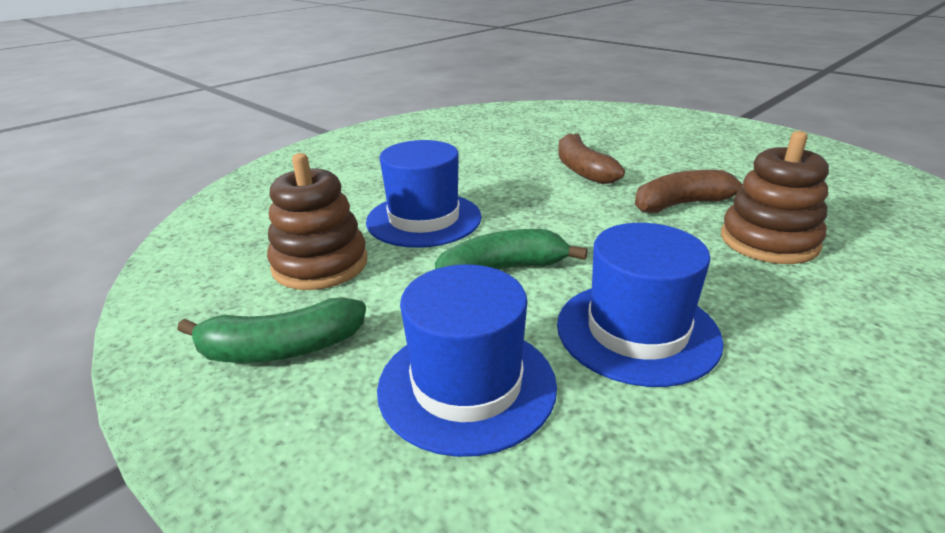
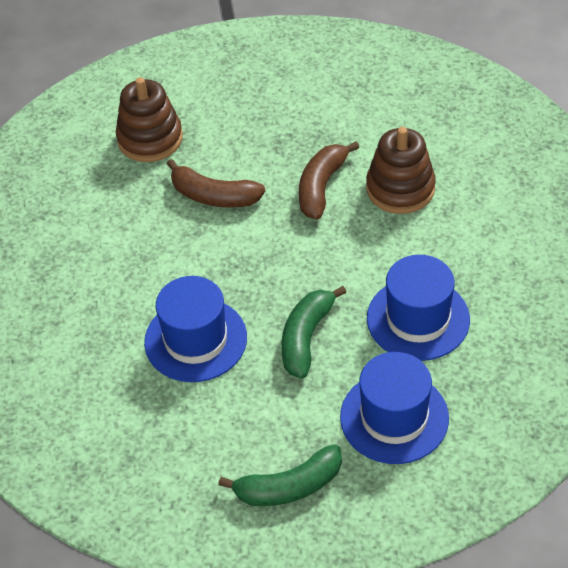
camera: 50 degrees left, 20 degrees up
green banana [177,297,366,363] -> green banana turned 45 degrees clockwise [218,444,342,506]
brown stacking toy [267,153,367,290] -> brown stacking toy moved to [116,77,183,162]

